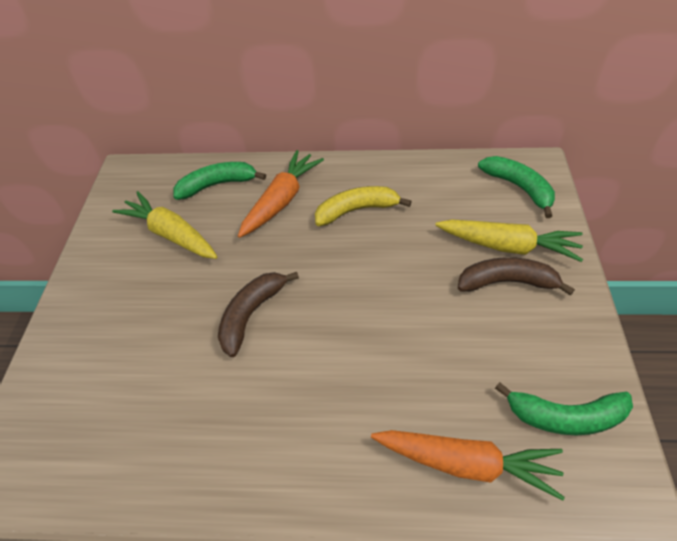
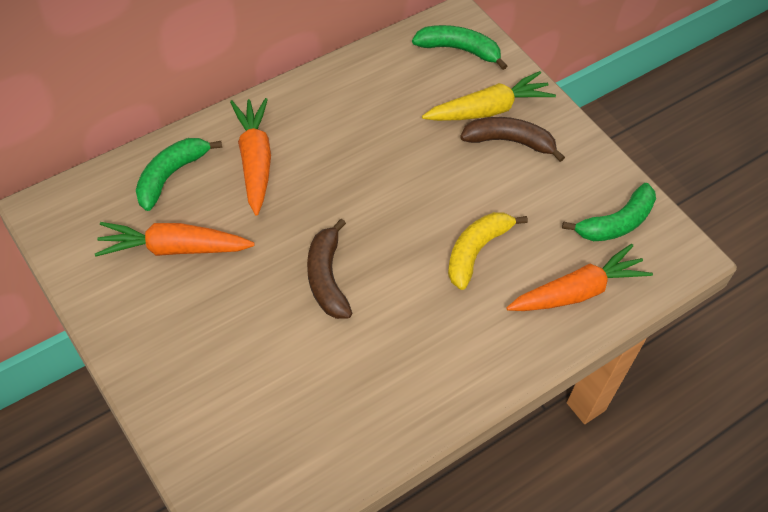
camera: 45 degrees left, 5 degrees up
yellow carrot [112,191,218,259] -> orange carrot [95,222,255,257]
yellow banana [315,186,412,226] -> yellow banana moved to [448,212,528,290]
brown banana [458,257,575,296] -> brown banana turned 45 degrees clockwise [460,117,565,162]

